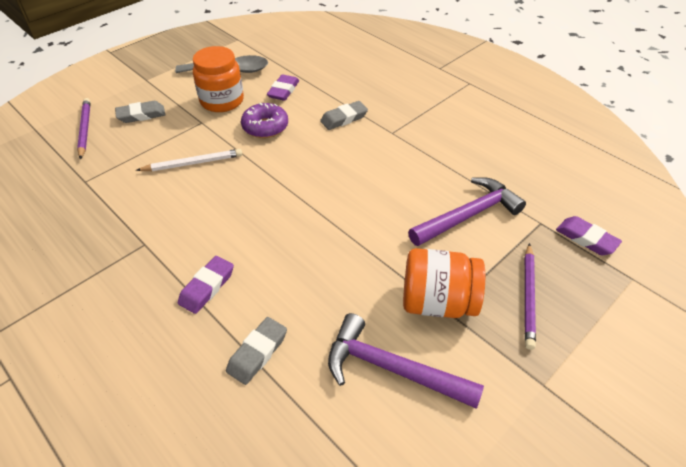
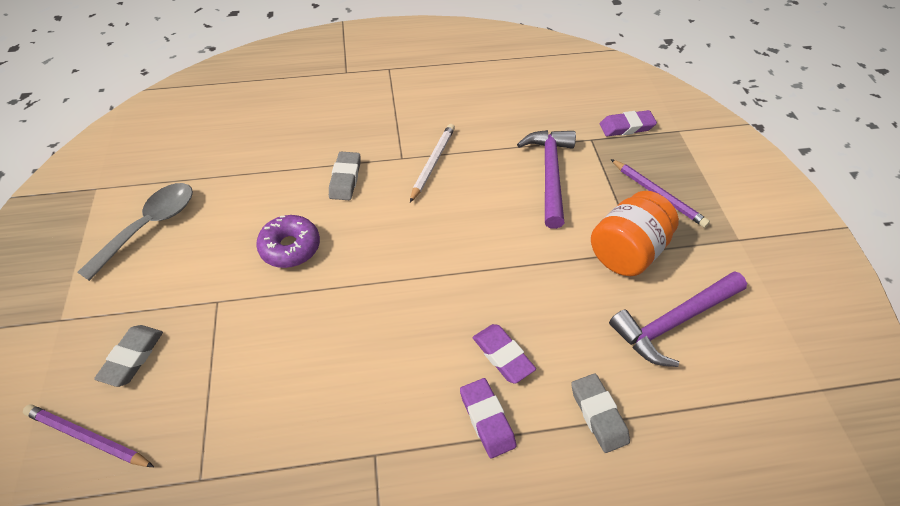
camera: 55 degrees left, 5 degrees up
white pencil [136,149,242,171] -> white pencil moved to [410,124,455,202]
orange jar [193,46,244,112] -> none
purple eraser [267,75,299,101] -> purple eraser moved to [473,324,536,384]

